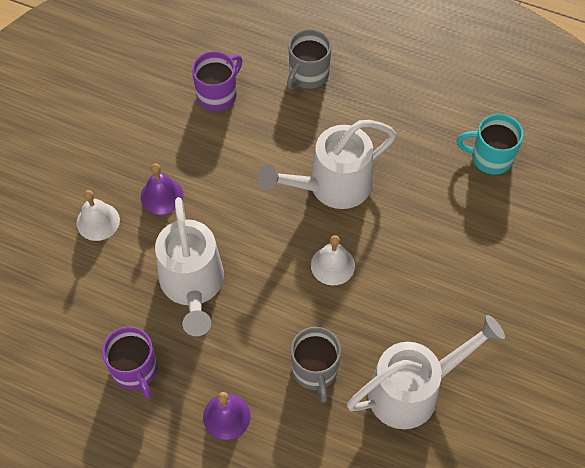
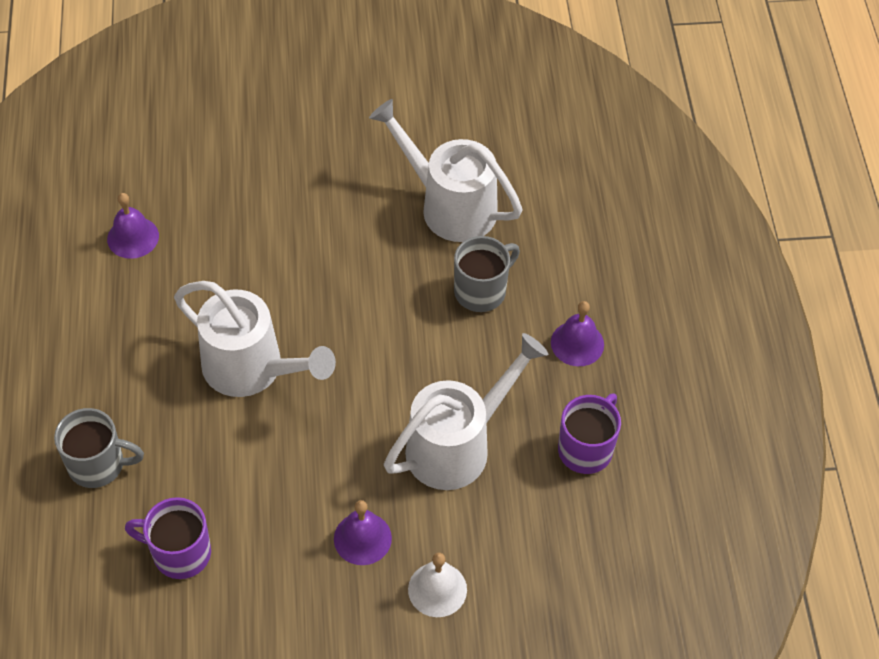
camera: 120 degrees left, 5 degrees down
white bell [311,235,355,285] -> none
turquoise mug [457,114,524,174] -> purple bell [107,193,159,259]

